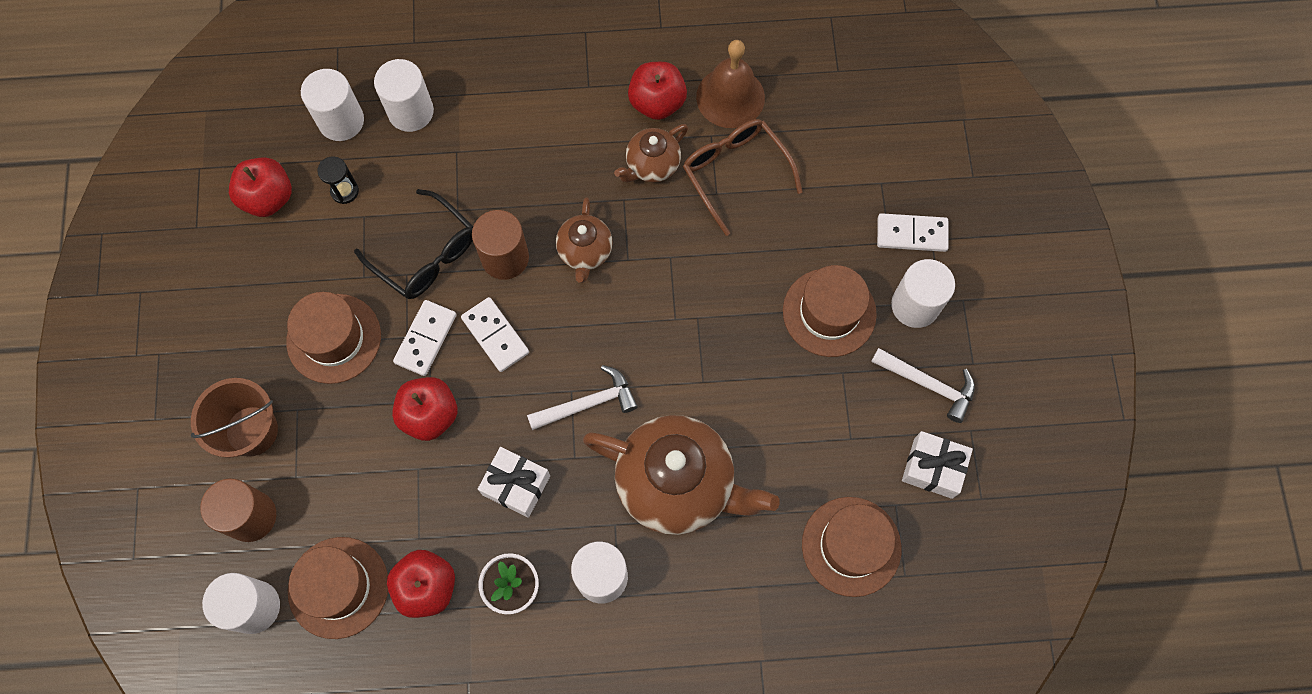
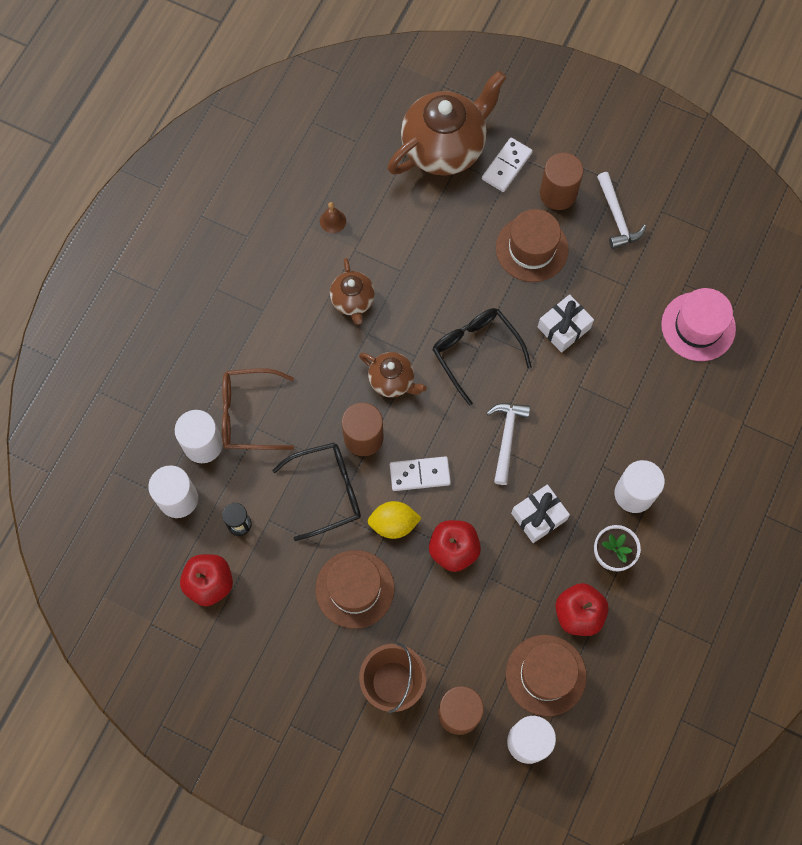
camera: 60 degrees left, 0 degrees up
white domino [393,300,457,376] -> yellow lemon [367,501,422,539]
brown teapot [583,415,780,535] -> brown teapot moved to [387,71,507,176]
red apple [628,62,687,120] -> none
brown glasses [683,119,803,236] -> brown glasses moved to [222,368,294,450]
brown bell [696,40,765,128] -> brown bell [320,202,346,233], size x0.47
brown hat [802,497,902,597] -> pink hat [661,288,736,361]
white hammer [871,348,975,423] -> white hammer turned 105 degrees clockwise [597,172,647,249]
white cylinder [891,259,955,328] -> brown cylinder [540,153,583,210]
white gift [902,431,973,499] -> white gift moved to [538,294,594,353]
none -> black glasses [432,308,532,406]

